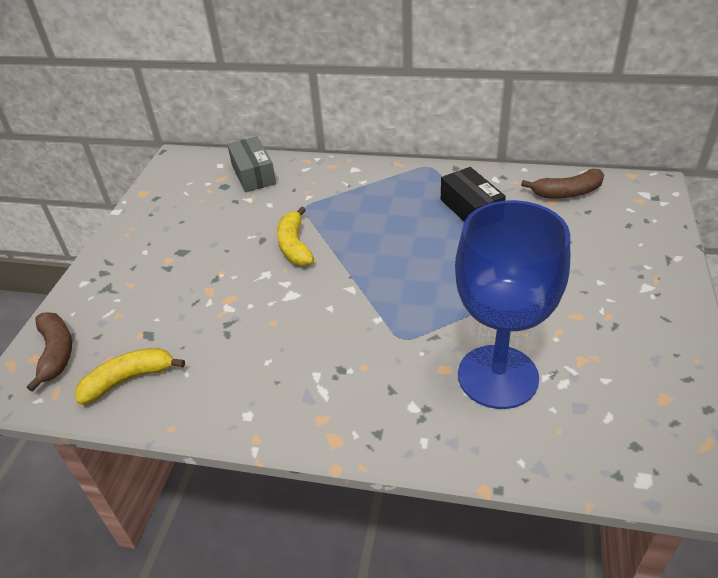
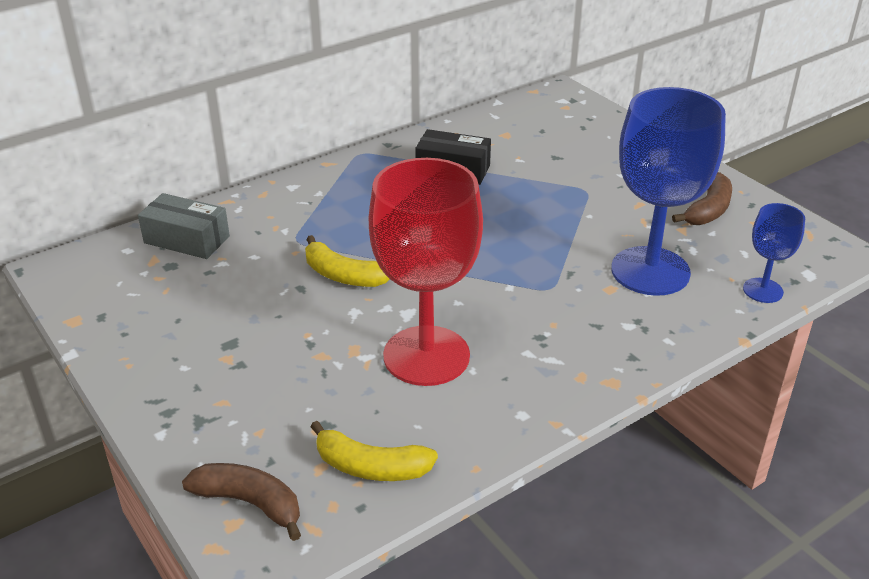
camera: 50 degrees left, 5 degrees down
yellow banana [75,348,185,405] -> yellow banana turned 90 degrees counterclockwise [310,421,438,481]
brown banana [521,169,604,199] -> brown banana moved to [672,172,732,225]
none -> red goblet [369,158,483,386]
none -> blue goblet [743,203,805,303]

